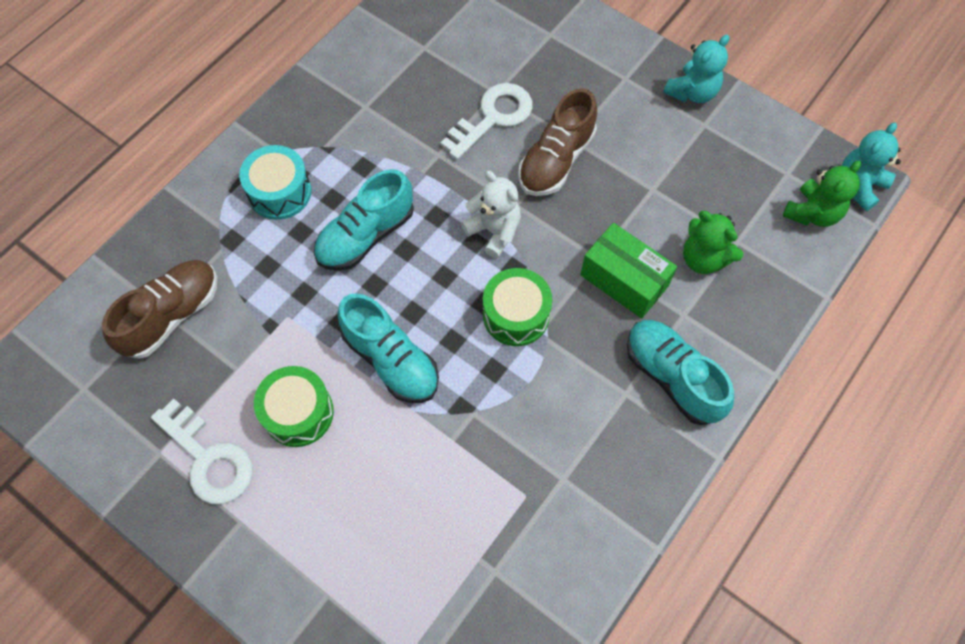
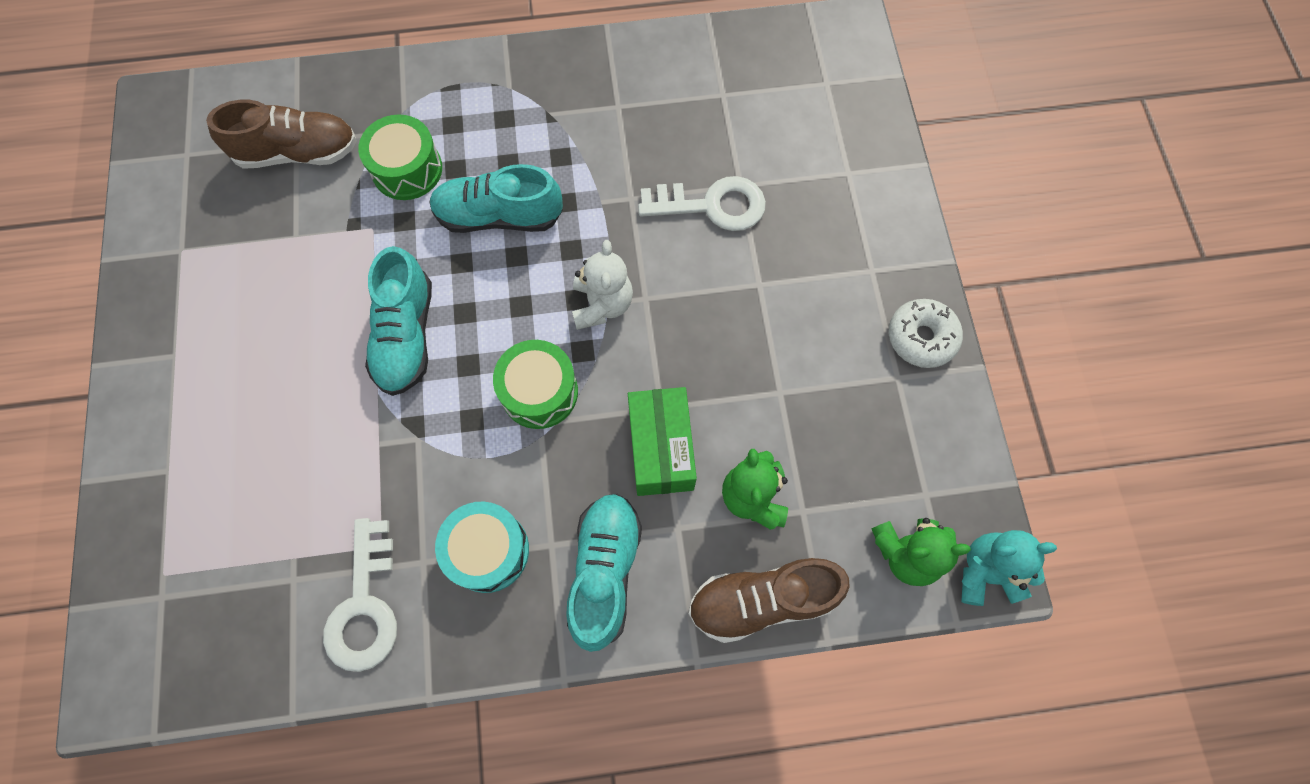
camera: 45 degrees right, 5 degrees up
white key [151,398,253,504] -> white key moved to [323,518,397,672]
turquoise drum [239,145,311,220] -> turquoise drum moved to [435,502,529,593]
green drum [254,366,334,447] -> green drum moved to [358,114,442,200]
brown shoe [518,88,597,196] -> brown shoe moved to [689,558,850,643]
turquoise teddy bear [663,35,729,103] -> white donut [889,299,963,368]

